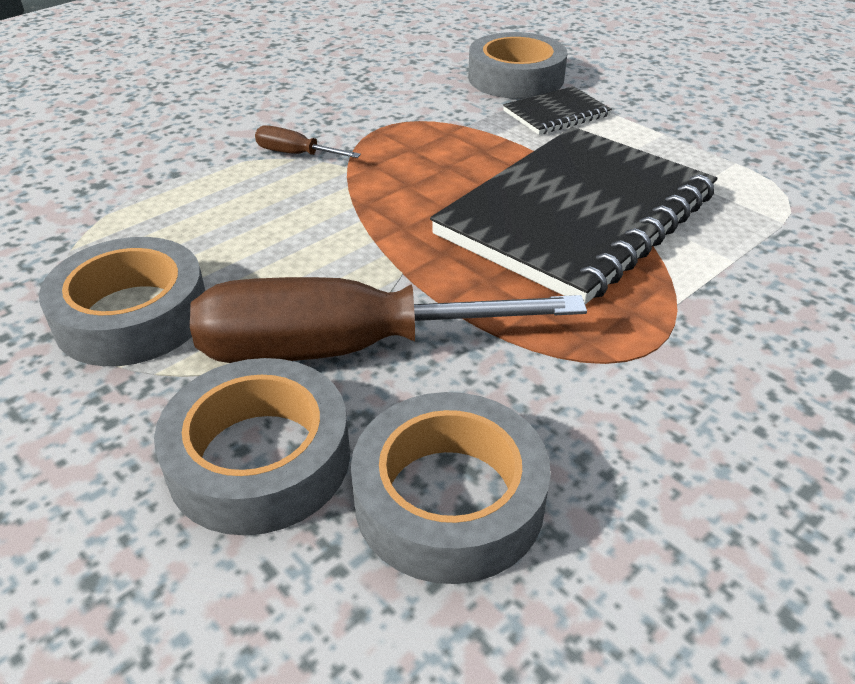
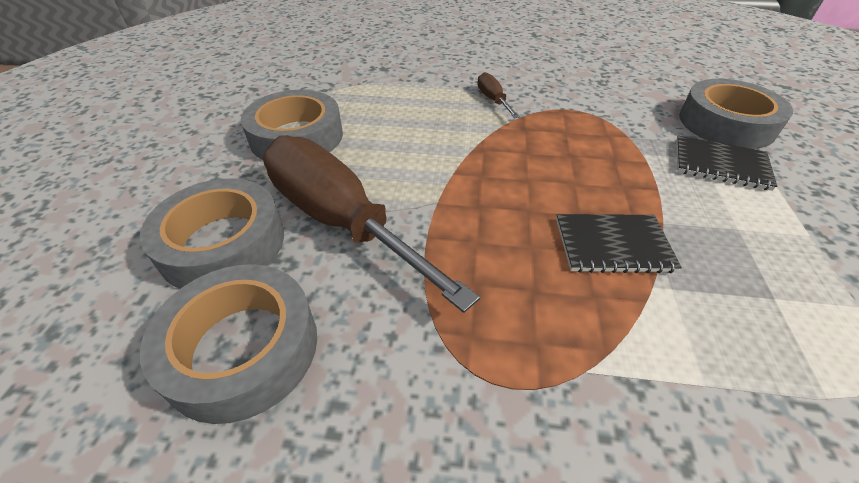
camera: 50 degrees right, 5 degrees up
black notebook [430,127,717,305] -> black notebook [556,214,682,273], size x0.43

